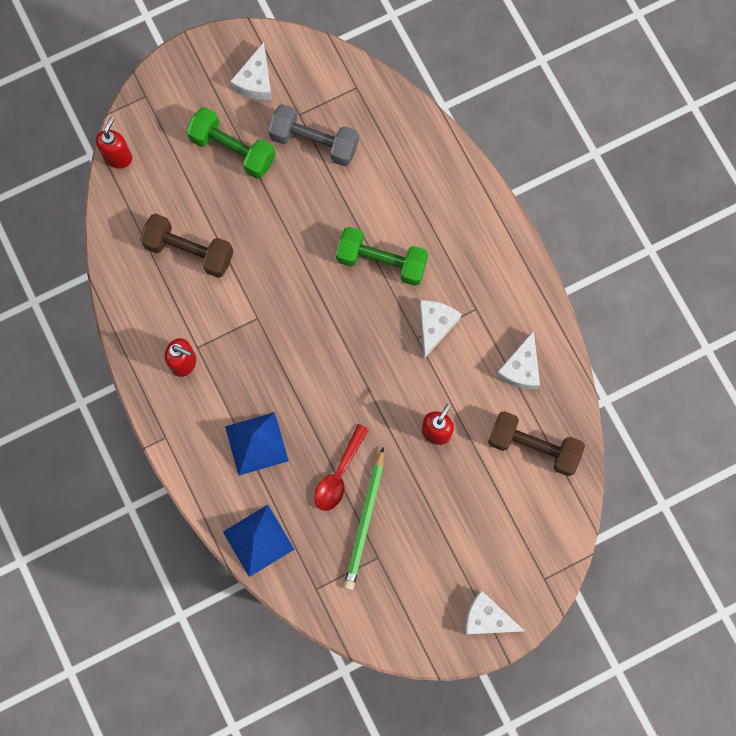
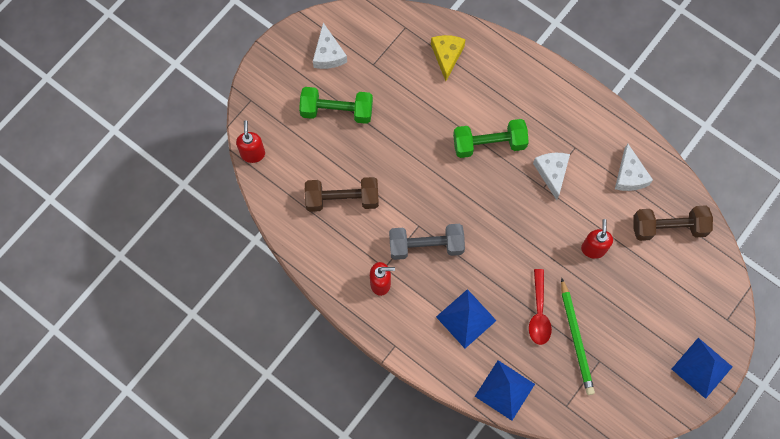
camera: 25 degrees left, 5 degrees down
grey dumbbell [268,104,359,166] -> grey dumbbell moved to [389,224,465,260]
white cheese [465,591,524,635] -> blue pyramid [672,338,732,399]
none -> yellow cheese [431,35,466,81]

